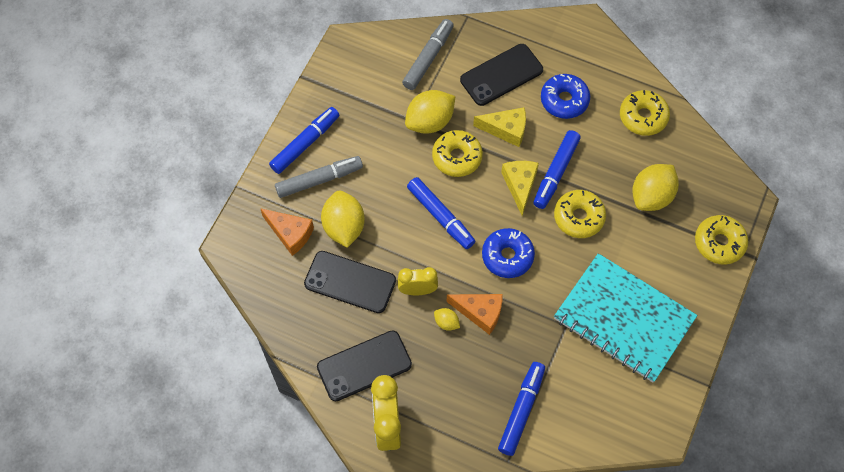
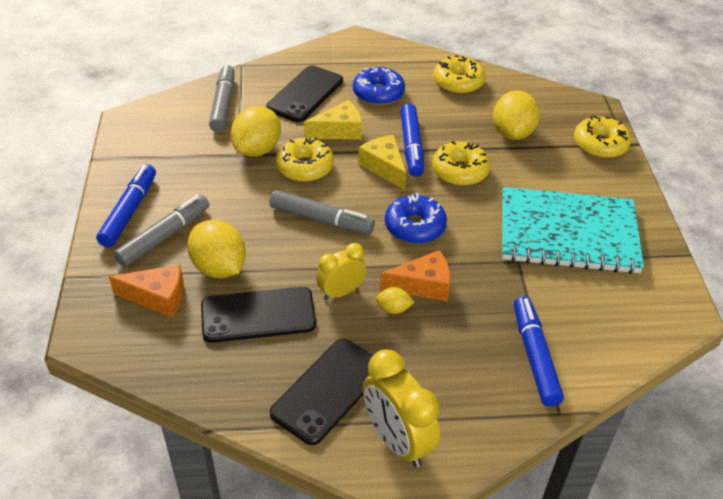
camera: 30 degrees left, 20 degrees down
blue marker [407,177,475,249] -> grey marker [269,190,375,235]

